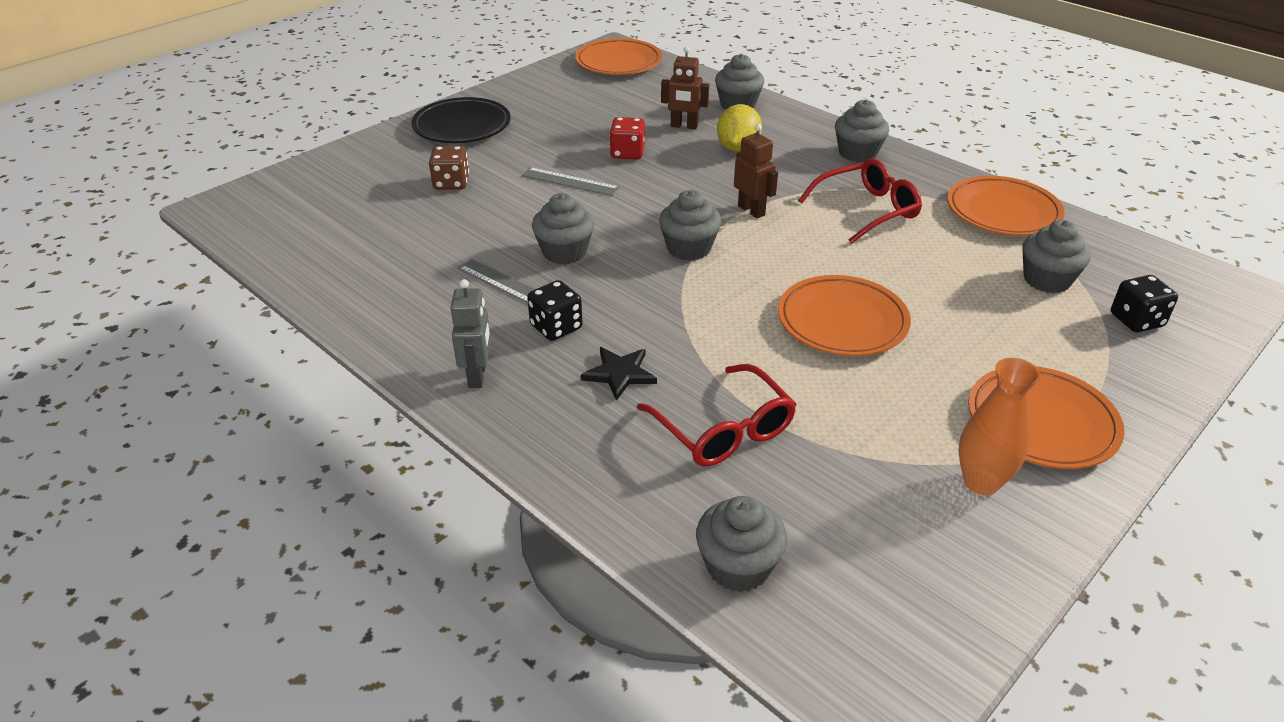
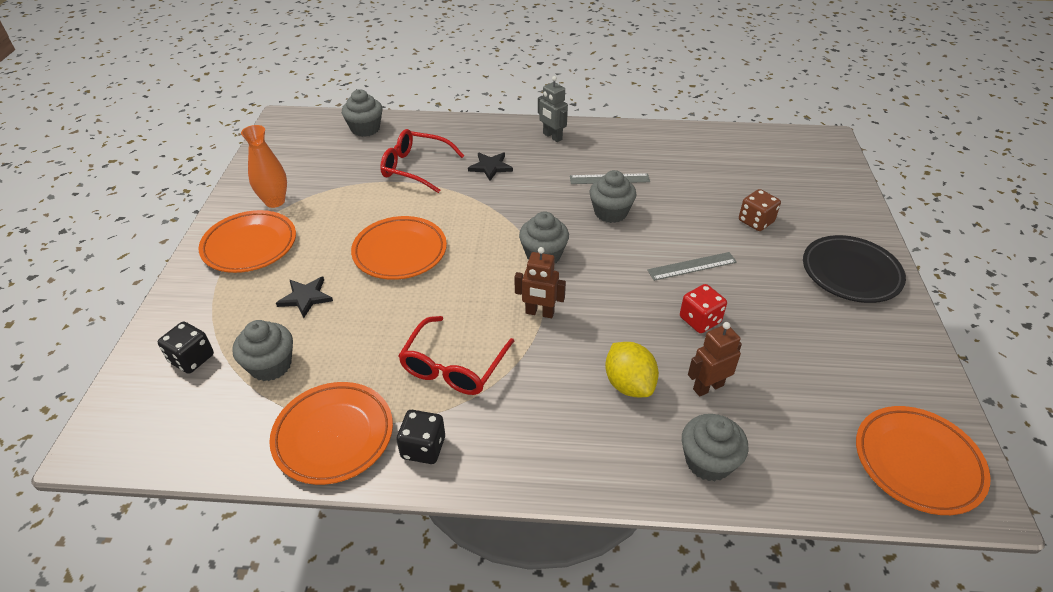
camera: 140 degrees right, 5 degrees up
black dice [527,280,583,341] -> black dice moved to [397,410,445,464]
grey cupcake [835,99,889,162] -> none
none -> black star [276,276,333,318]

